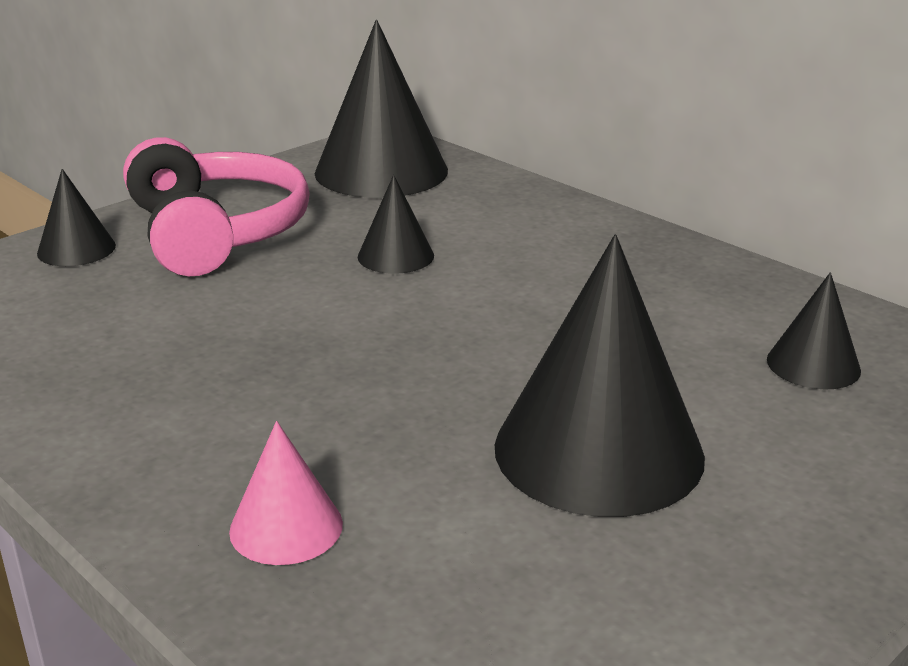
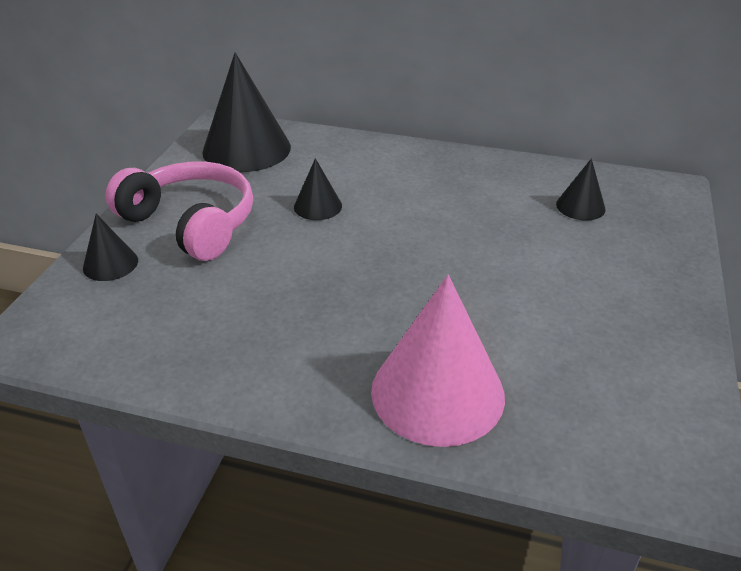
camera: 30 degrees left, 10 degrees up
pink cone [229,421,343,565] -> pink cone [371,275,505,447], size x2.04
black cone [495,235,705,517] -> none

